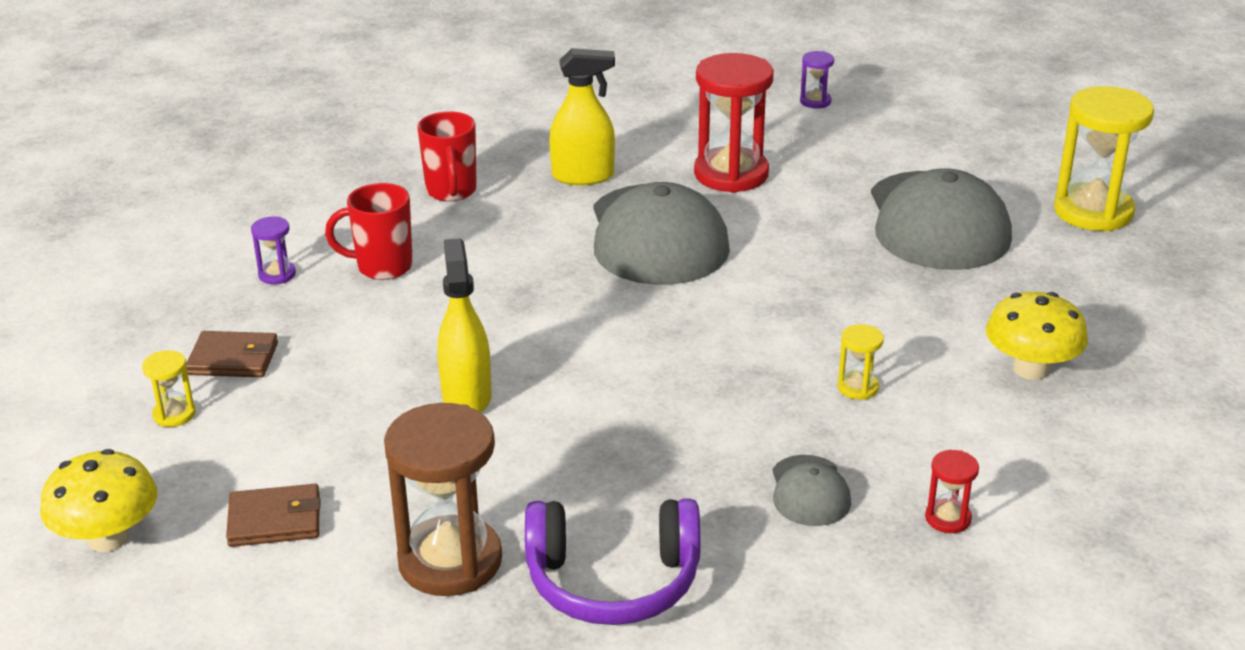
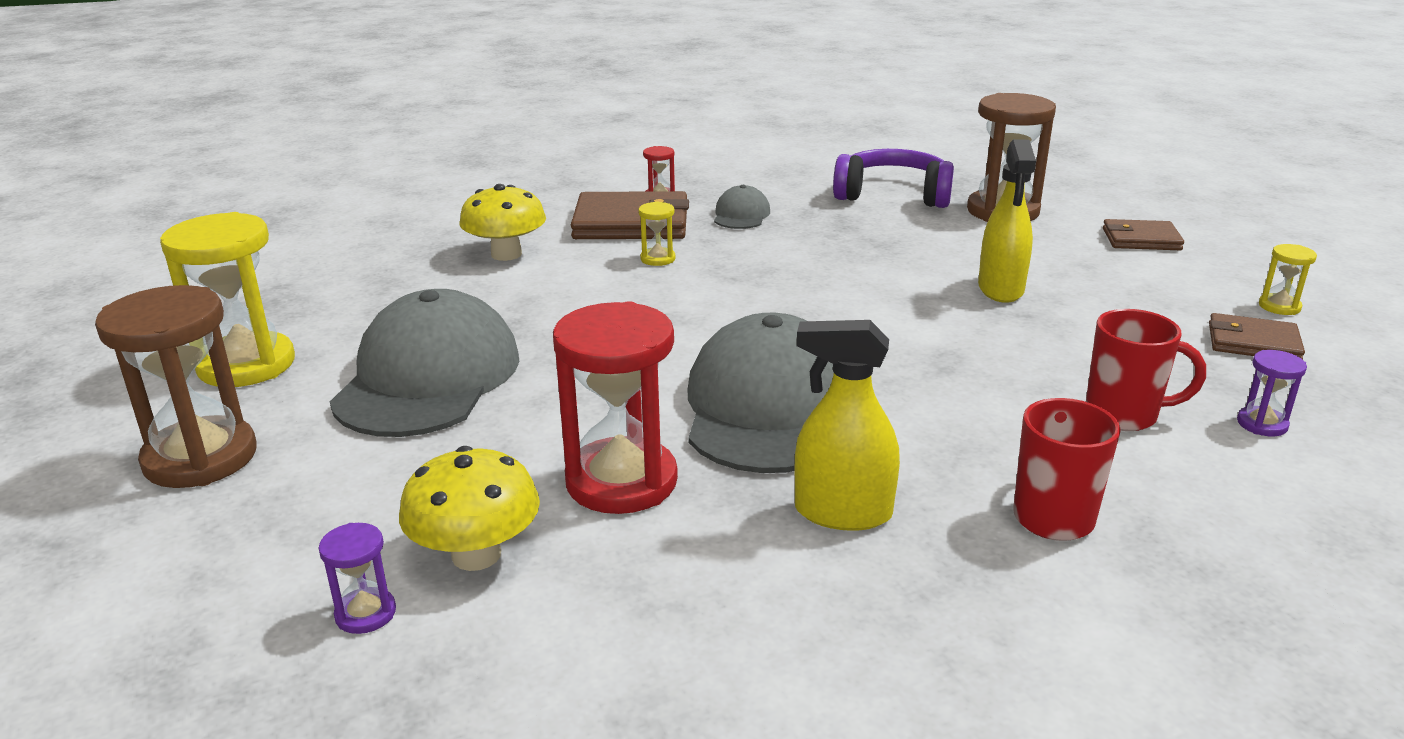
camera: 165 degrees left, 5 degrees down
yellow mushroom [40,449,158,552] -> yellow mushroom moved to [399,446,540,571]
none -> brown hourglass [95,285,257,488]
none -> brown wallet [571,191,689,239]

